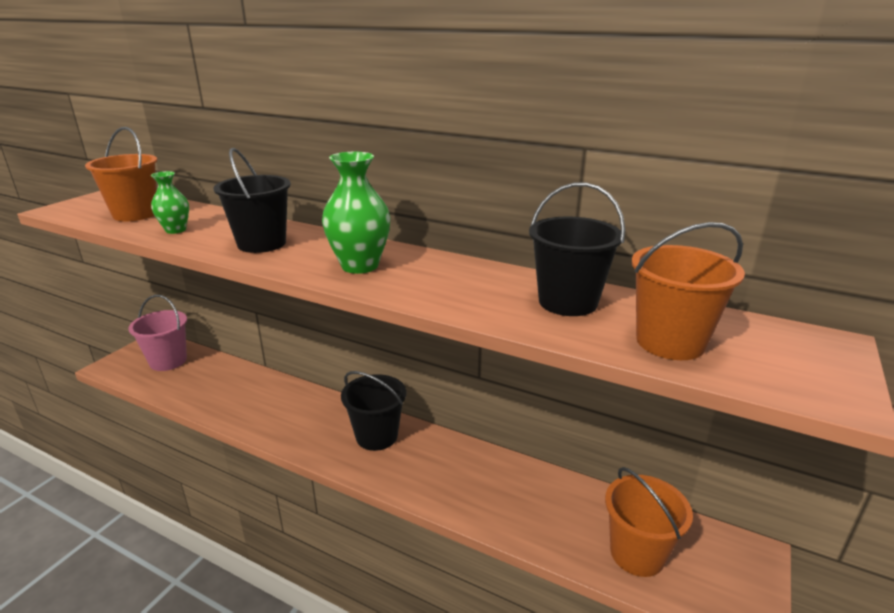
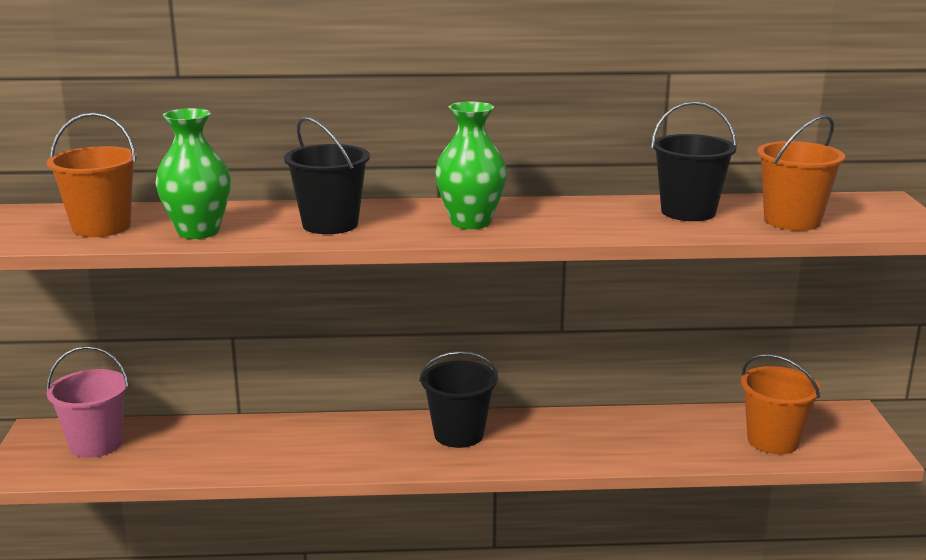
camera: 30 degrees left, 5 degrees down
green vase [151,171,189,234] -> green vase [155,108,231,239], size x1.66

